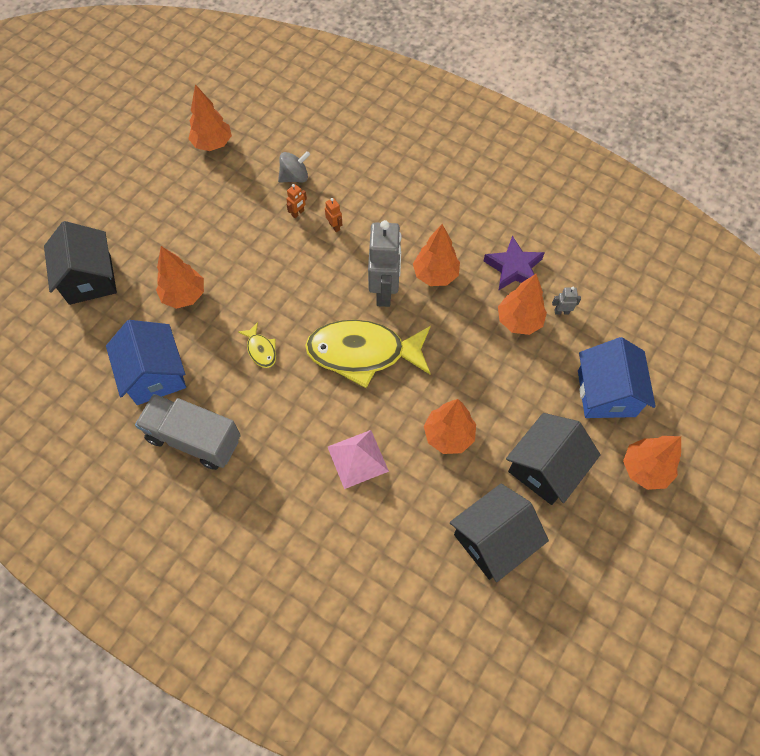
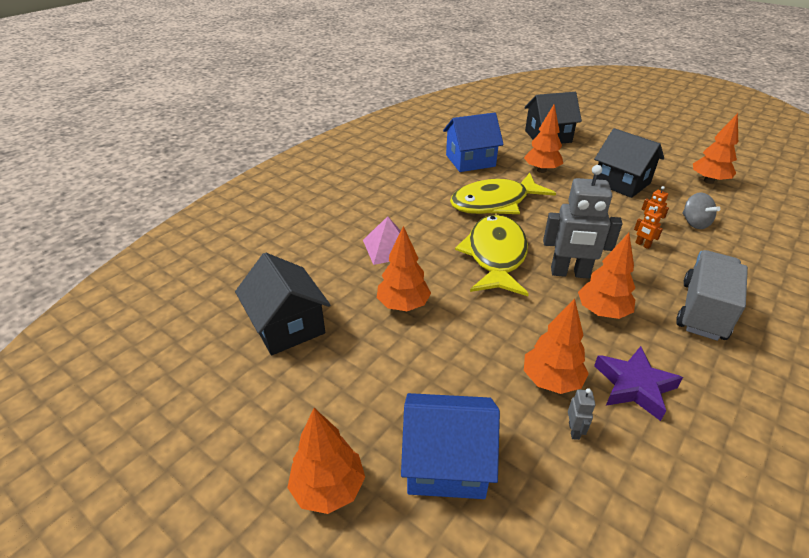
camera: 95 degrees right, 25 degrees down
grey truck [135,394,241,470] -> grey truck moved to [676,250,748,341]
yellow fish [238,322,276,368] -> yellow fish [450,173,556,214], size x2.37
orange robot [325,198,342,232] -> orange robot turned 75 degrees clockwise [634,206,663,249]
black house [506,413,601,505] -> black house moved to [594,128,664,198]

